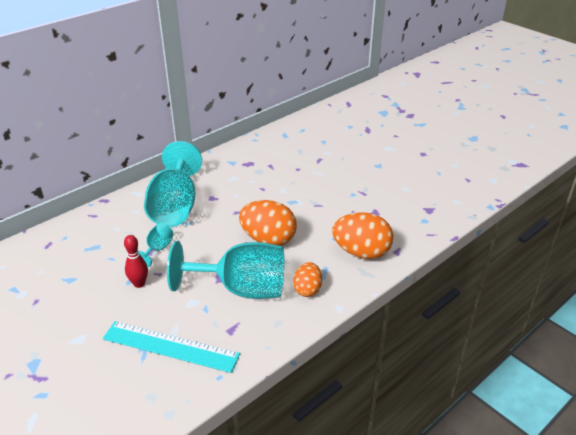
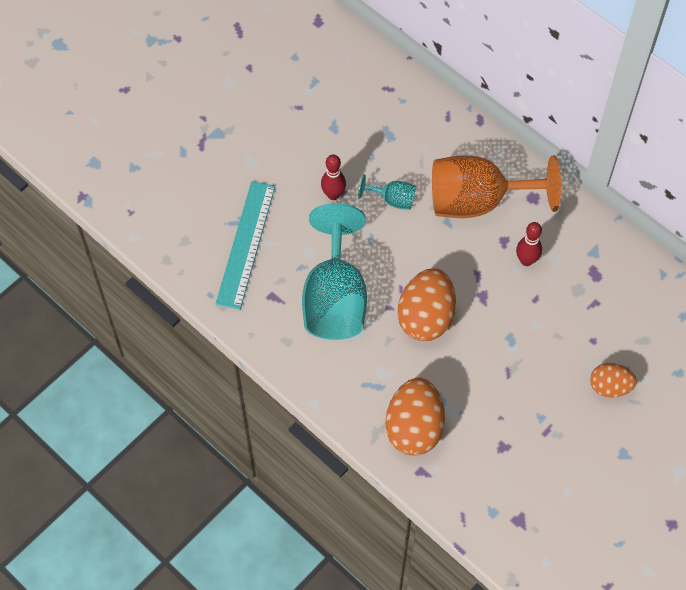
camera: 85 degrees right, 25 degrees up
turquoise goblet [144,141,202,227] -> orange goblet [432,155,561,218]
orange egg [293,262,322,297] -> orange egg moved to [590,363,637,397]
none -> red bowling pin [516,222,542,266]

